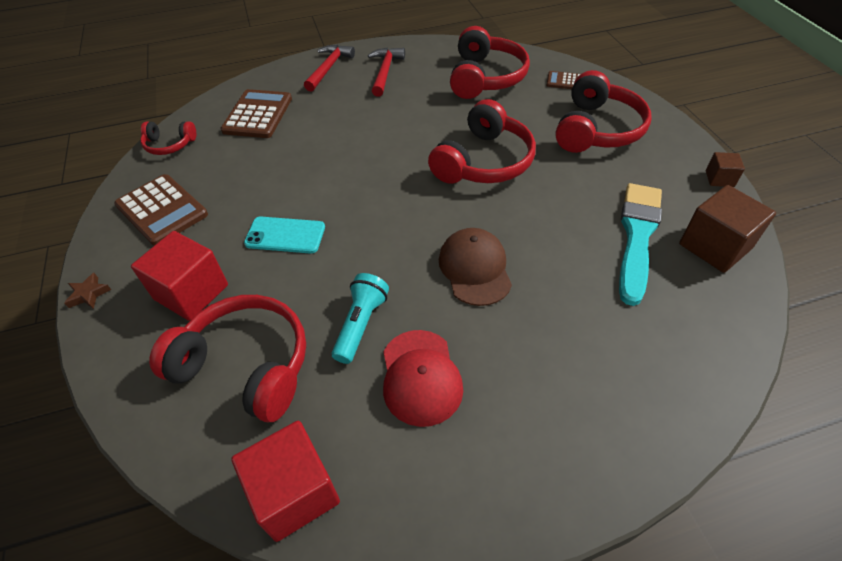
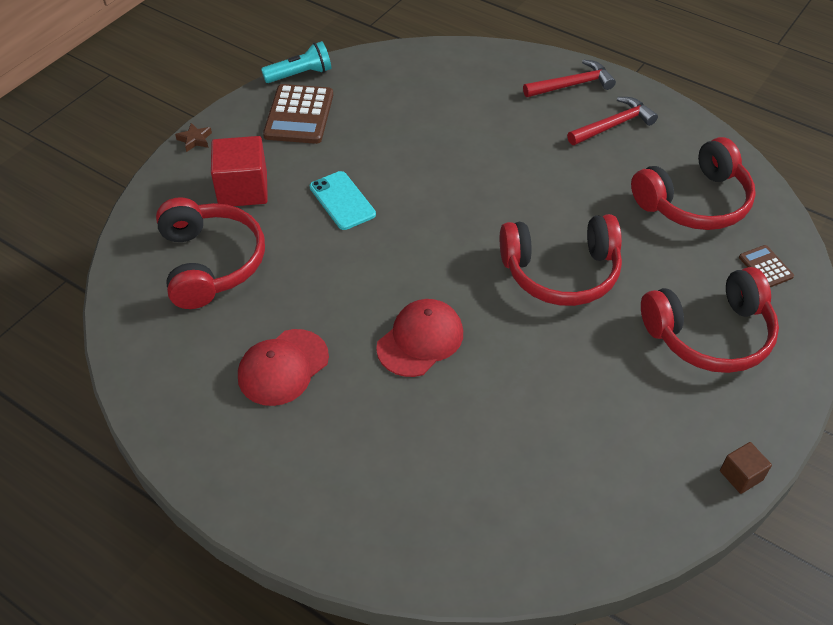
camera: 50 degrees right, 0 degrees up
red headphones [140,121,196,155] -> none
brown calculator [220,89,292,138] -> none
red cube [231,421,340,542] -> none
turquoise flashlight [332,273,389,364] -> turquoise flashlight moved to [261,41,331,83]
brown cap [439,228,512,306] -> red cap [376,299,463,377]
turquoise brush [619,183,662,306] -> none
brown cube [679,185,776,273] -> none

